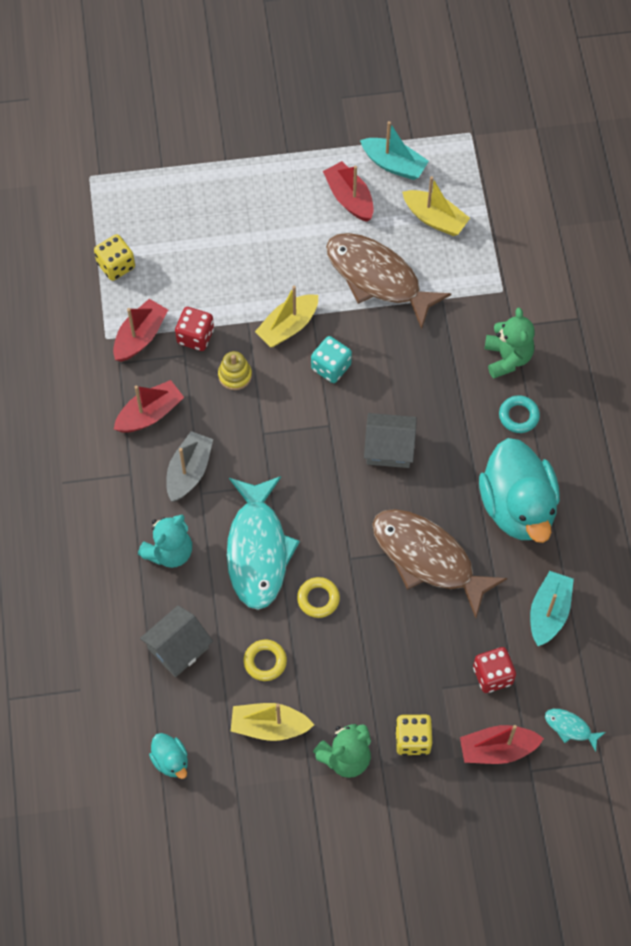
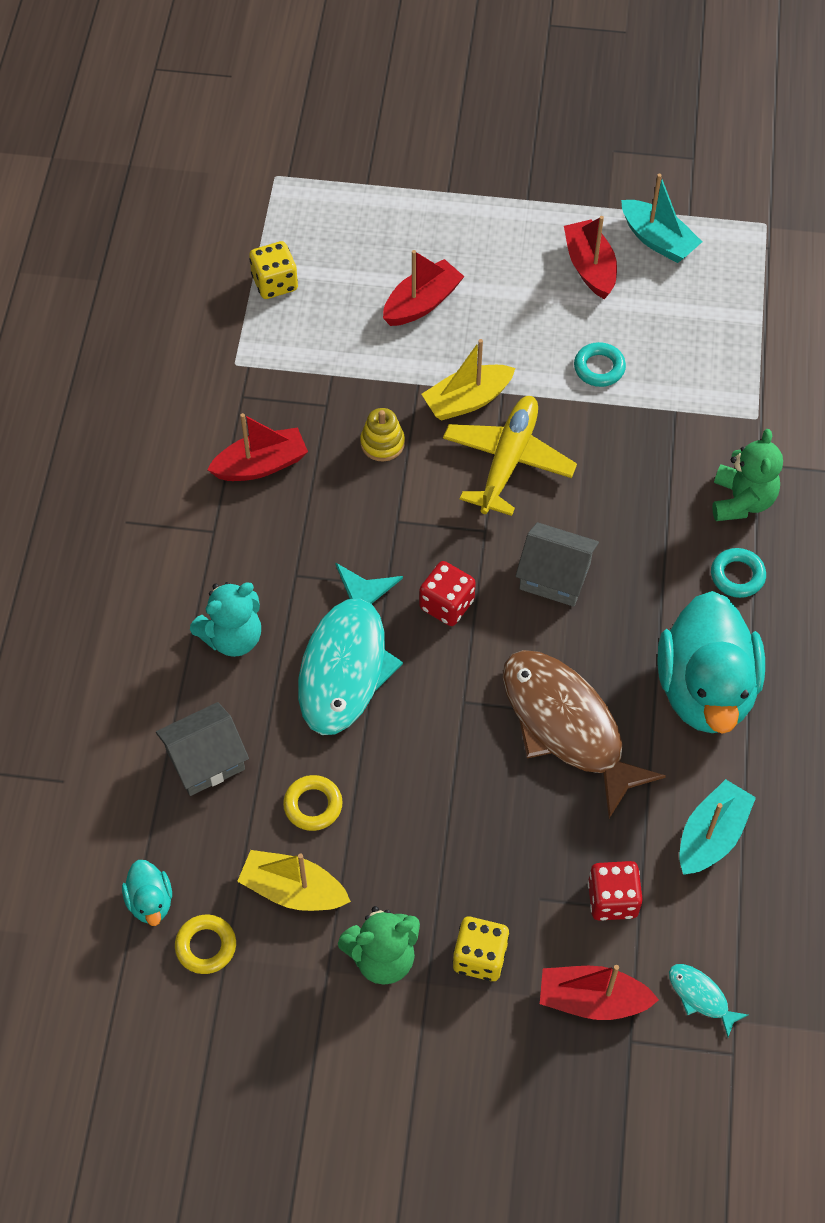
camera: 15 degrees right, 5 degrees down
red boat [113,299,168,362] -> red boat moved to [383,250,465,326]
grey boat [166,431,213,502] -> none
red dice [175,307,214,351] -> red dice moved to [419,561,476,626]
yellow ring [297,577,340,618] -> yellow ring moved to [175,915,236,974]
turquoise dice [311,336,352,383] -> yellow plane [443,396,577,516]
brown fish [326,233,451,329] -> turquoise ring [574,342,626,387]
yellow boat [402,176,470,236] -> none

